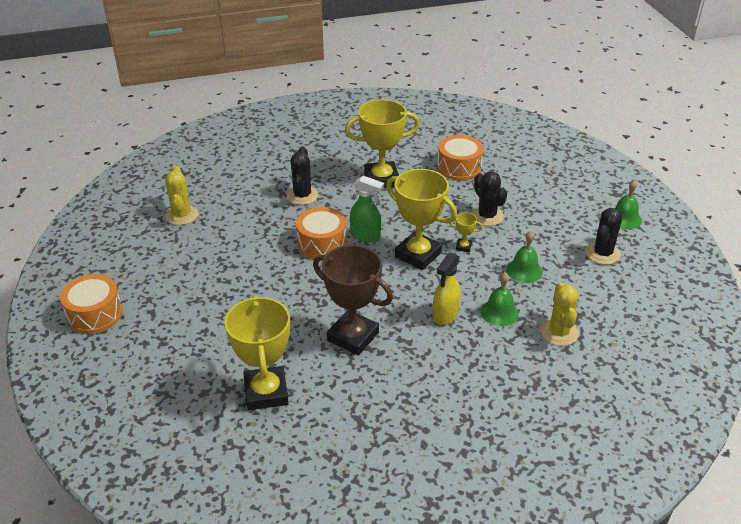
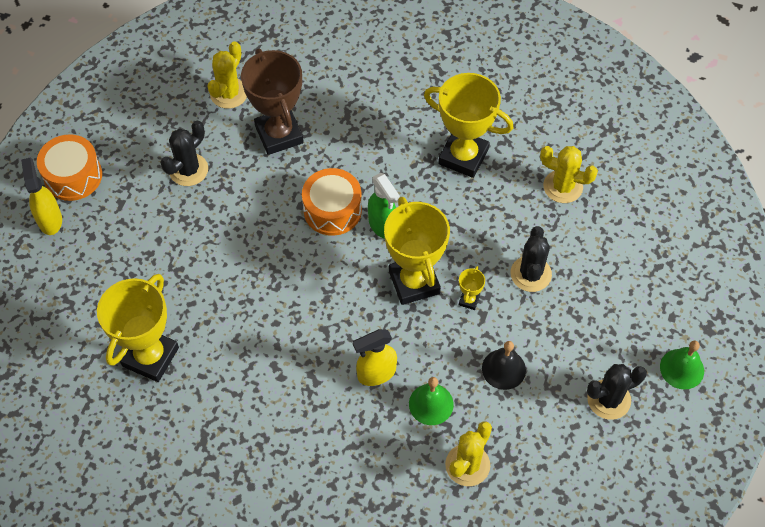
camera: 35 degrees right, 20 degrees up
black cactus [287,147,318,205] -> black cactus moved to [160,121,208,186]
brown trophy [313,245,393,355] -> brown trophy moved to [241,49,304,155]
orange drum [437,135,484,181] -> yellow cactus [540,146,598,203]
yellow trophy [449,212,483,252] -> yellow trophy turned 60 degrees clockwise [459,266,485,310]
green bell [506,231,543,283] -> black bell [482,341,526,390]
none -> yellow spray bottle [21,158,62,235]

